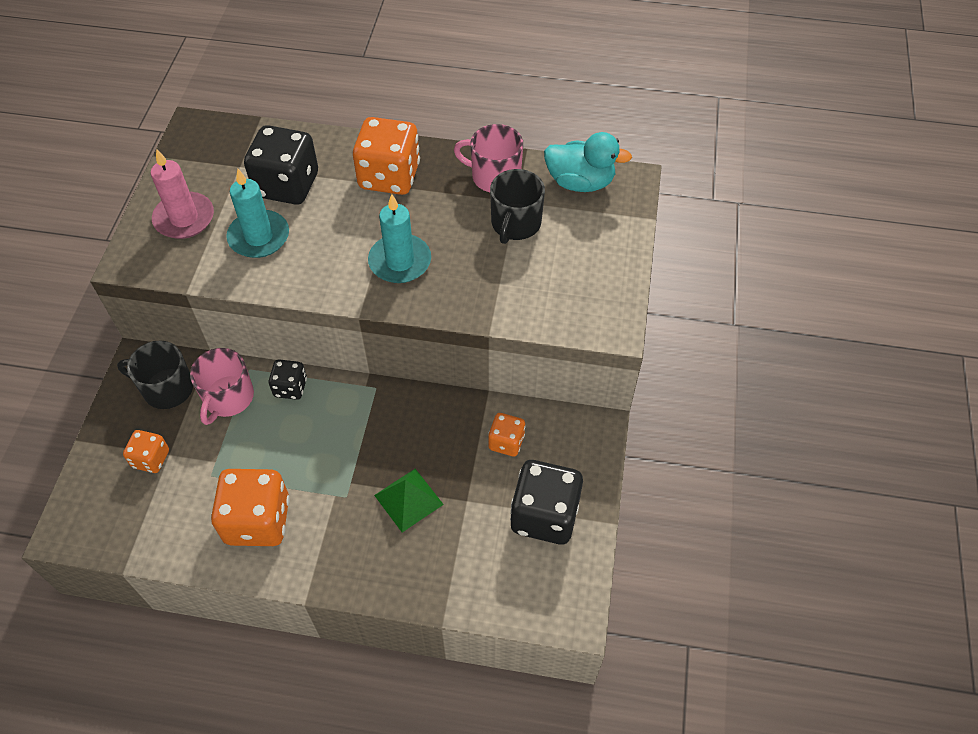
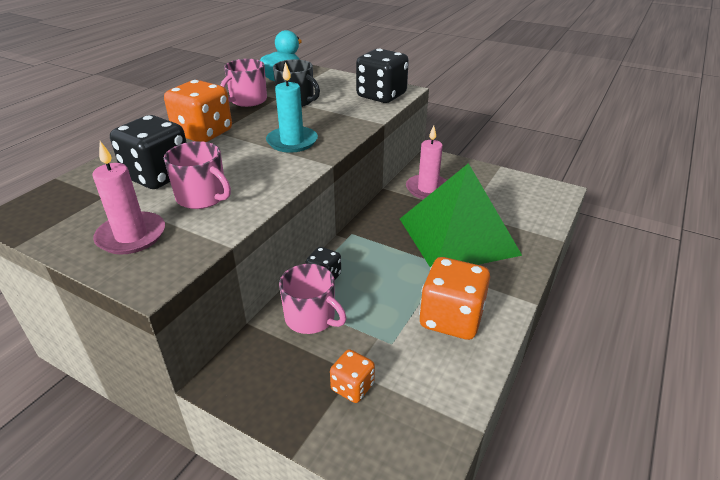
camera: 70 degrees left, 20 degrees down
black mug [117,340,193,409] -> none
turquoise candle [226,169,289,258] -> pink mug [164,141,231,209]
green pyramid [374,469,444,532] -> green pyramid [400,163,522,268], size x2.35
orange dice [488,413,526,456] -> pink candle [406,125,447,199]
black dice [510,460,583,544] -> black dice moved to [356,48,409,103]

